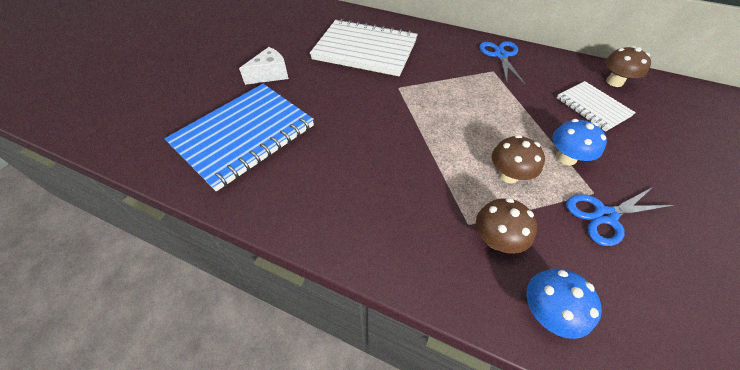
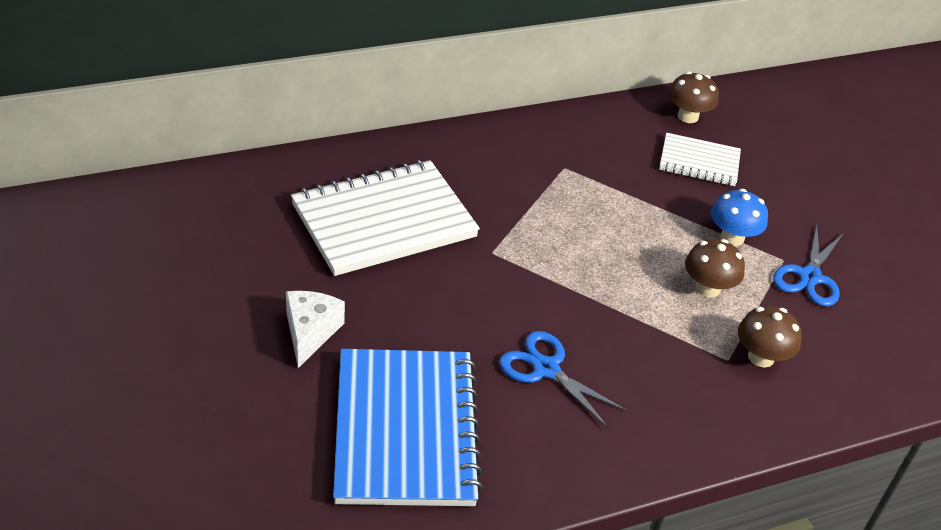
camera: 50 degrees left, 10 degrees down
blue scissors [479,41,525,84] -> blue scissors moved to [499,331,628,428]
blue mushroom [527,269,602,339] -> none

